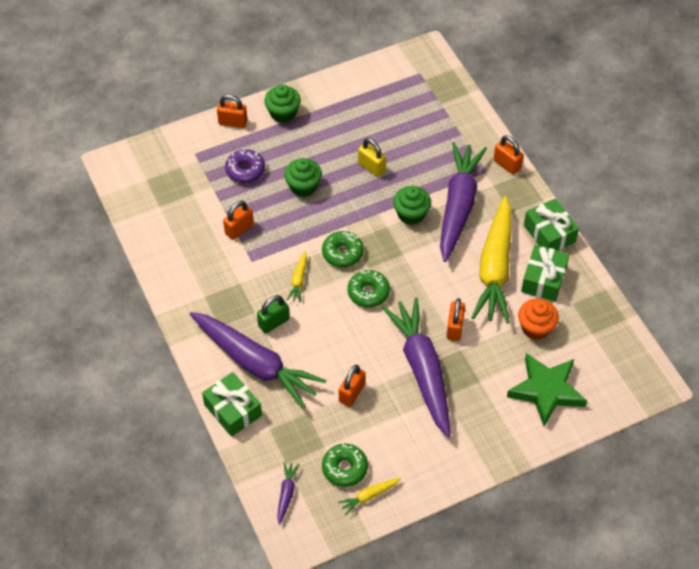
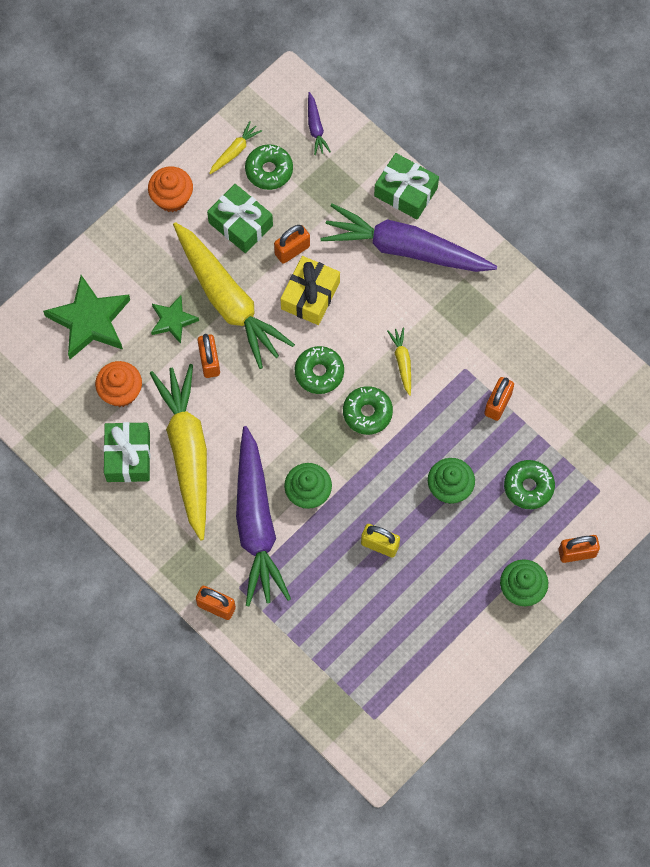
camera: 160 degrees right, 15 degrees up
purple donut [225,149,265,183] -> green donut [504,460,555,509]
green padlock [257,295,290,333] -> none
orange padlock [339,365,366,407] -> orange padlock turned 45 degrees clockwise [274,225,310,264]
purple carrot [382,297,451,437] -> yellow carrot [173,222,295,369]
green gift [524,199,579,251] -> green gift moved to [207,184,273,253]
none -> orange cupcake [148,166,193,212]
none -> green star [151,295,199,344]
none -> yellow gift [281,256,340,325]

